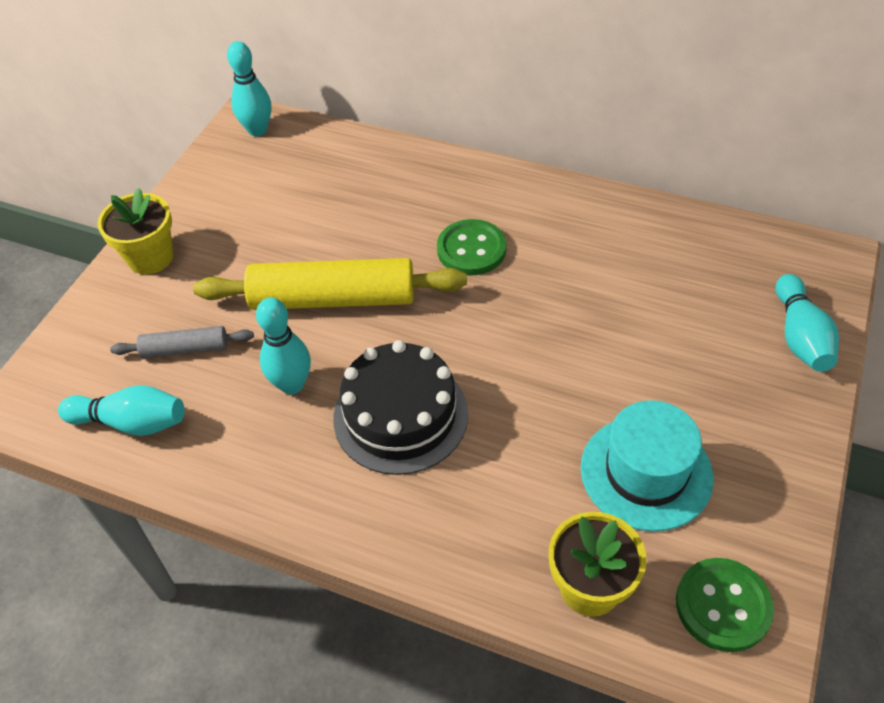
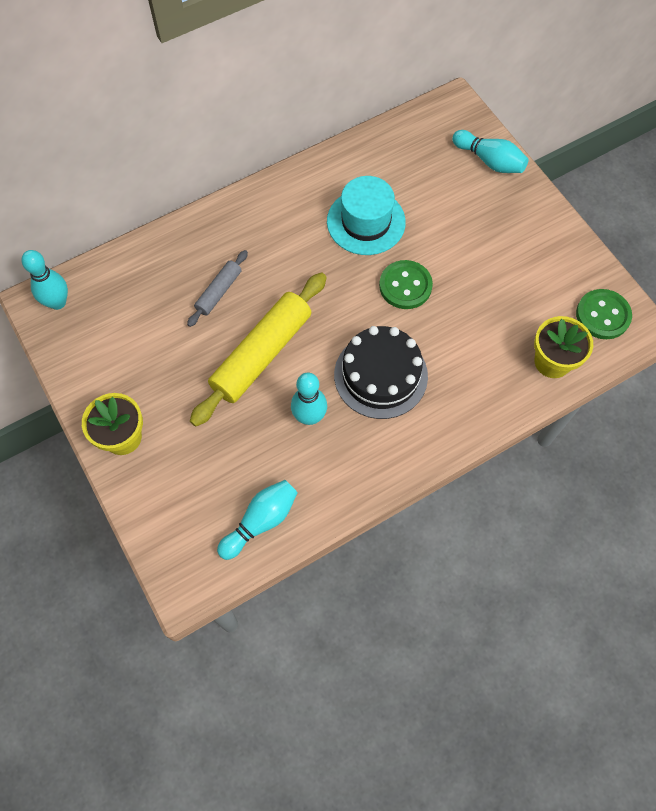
camera: 55 degrees left, 15 degrees up
grey rolling pin [110,326,254,358] -> grey rolling pin moved to [187,250,248,327]
green button [437,219,507,275] -> green button moved to [379,260,433,309]
turquoise hat [581,400,714,532] -> turquoise hat moved to [327,176,406,255]

